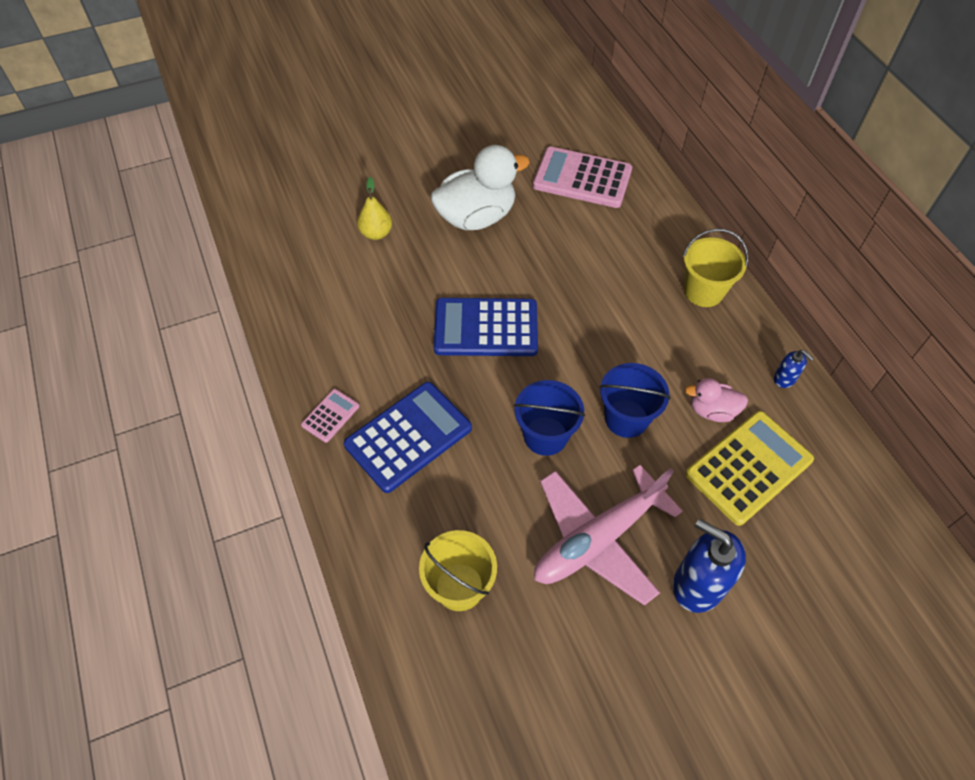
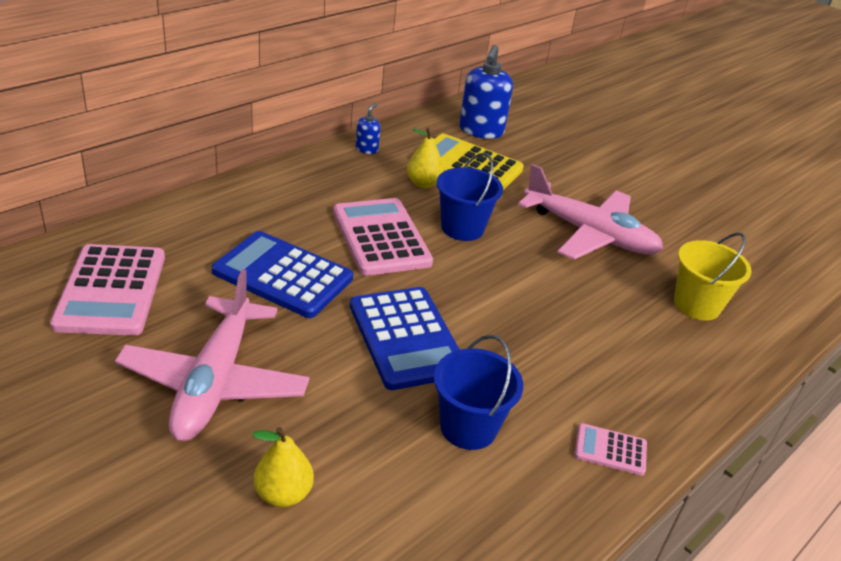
camera: 115 degrees left, 20 degrees down
blue calculator [344,382,472,493] -> blue calculator moved to [212,231,353,318]
white duck [430,145,530,230] -> pink plane [115,269,309,441]
blue bucket [513,380,585,456] -> blue bucket moved to [434,335,523,450]
blue soap dispenser [673,519,746,613] -> blue soap dispenser moved to [459,45,513,139]
yellow bucket [683,229,749,307] -> none
pink duck [685,378,748,422] -> yellow pear [407,128,444,188]
none -> pink calculator [333,198,433,276]

